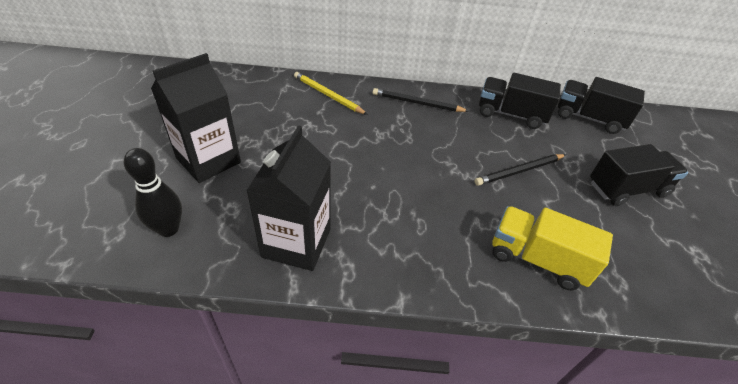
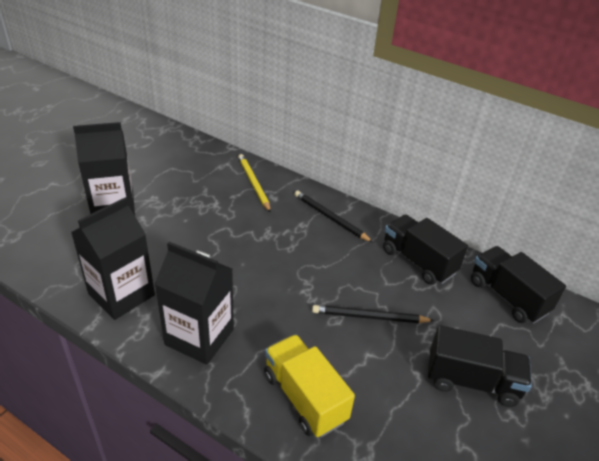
camera: 30 degrees right, 5 degrees down
black bowling pin [124,148,182,237] -> none
none -> black carton [155,242,234,365]

